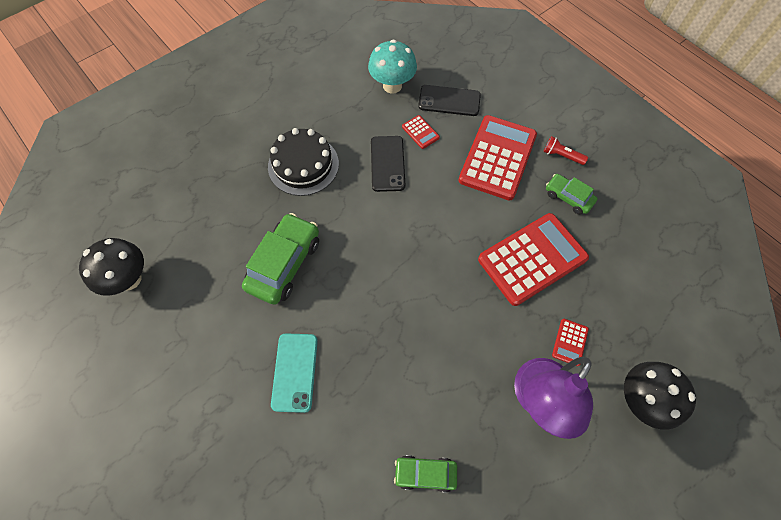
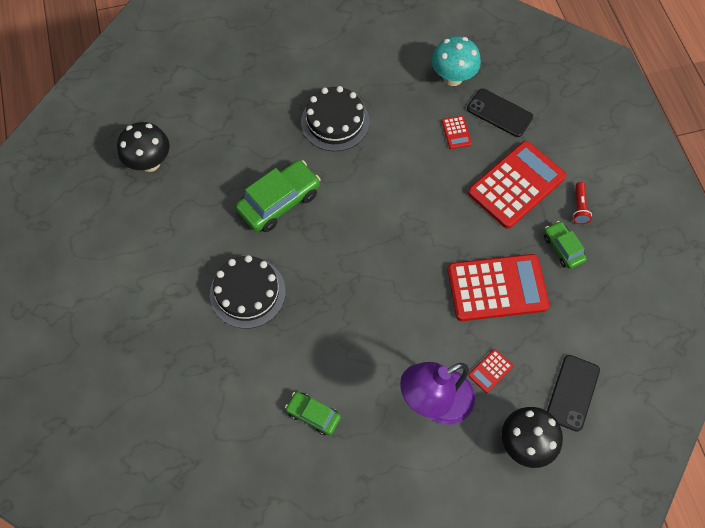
camera: 25 degrees right, 0 degrees up
turquoise phone [271,333,318,413] -> black cake [210,255,286,329]
black phone [371,136,406,192] -> black phone moved to [547,355,600,432]
red flashlight [543,136,588,165] -> red flashlight turned 135 degrees counterclockwise [573,182,592,224]

